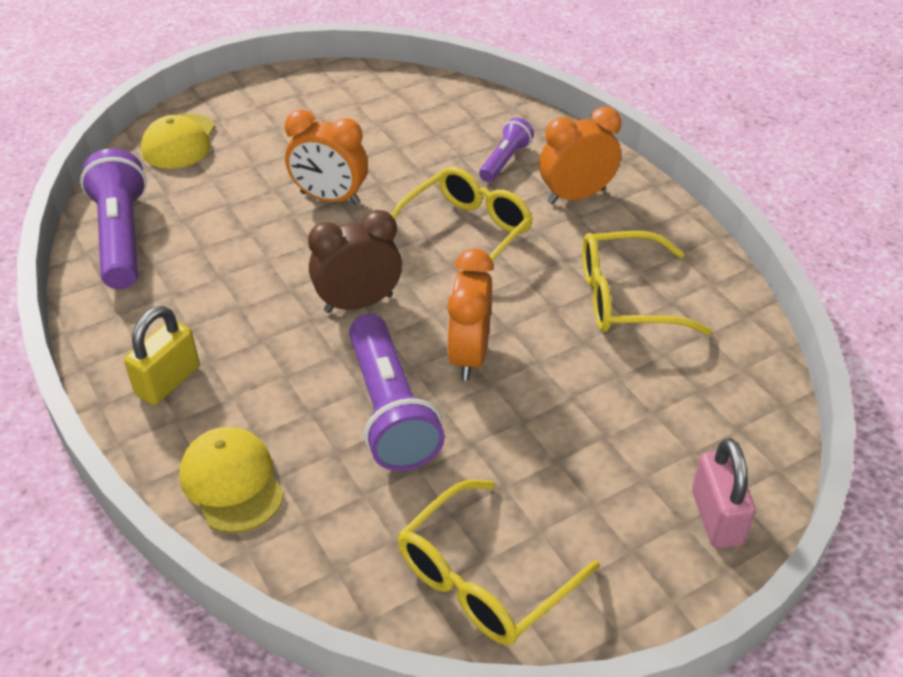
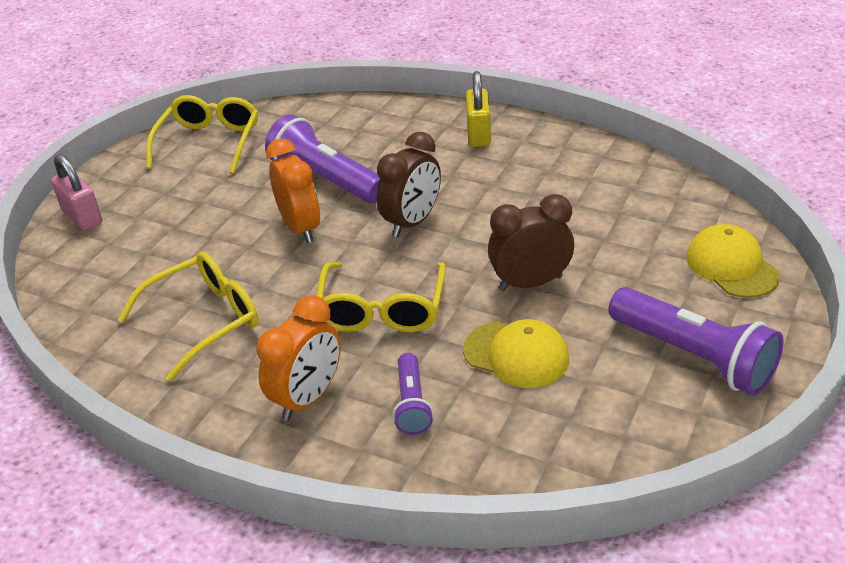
camera: 150 degrees right, 5 degrees down
purple flashlight [80,148,147,289] -> purple flashlight moved to [608,287,783,396]
yellow cap [179,427,284,533] -> yellow cap moved to [463,319,569,388]
orange clock [285,110,368,205] -> brown clock [488,194,574,291]

